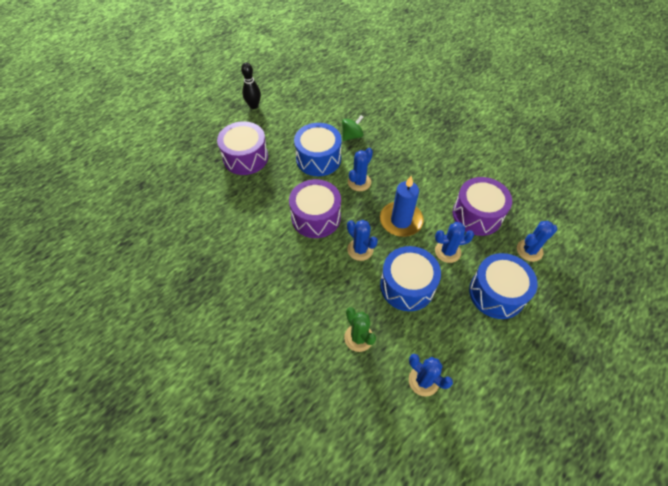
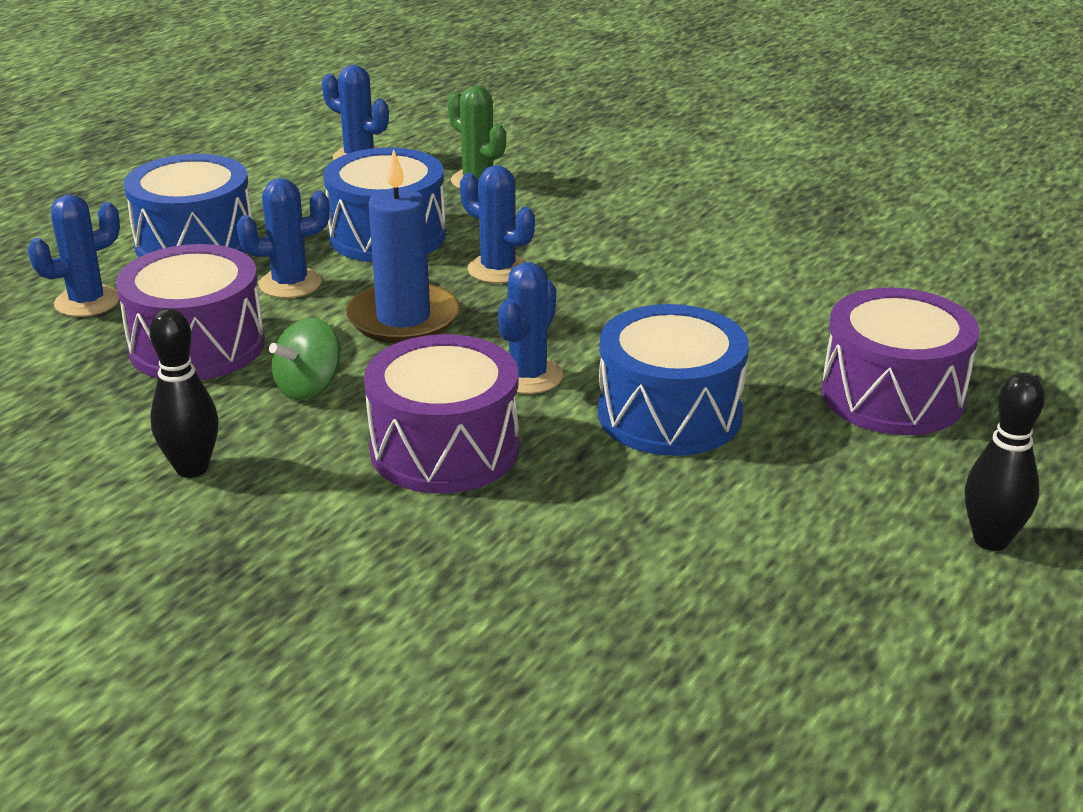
camera: 170 degrees right, 25 degrees down
purple drum [289,179,341,238] -> purple drum moved to [364,334,519,493]
green spinning top [342,115,364,141] -> green spinning top moved to [269,318,340,400]
none -> black bowling pin [150,308,219,478]

